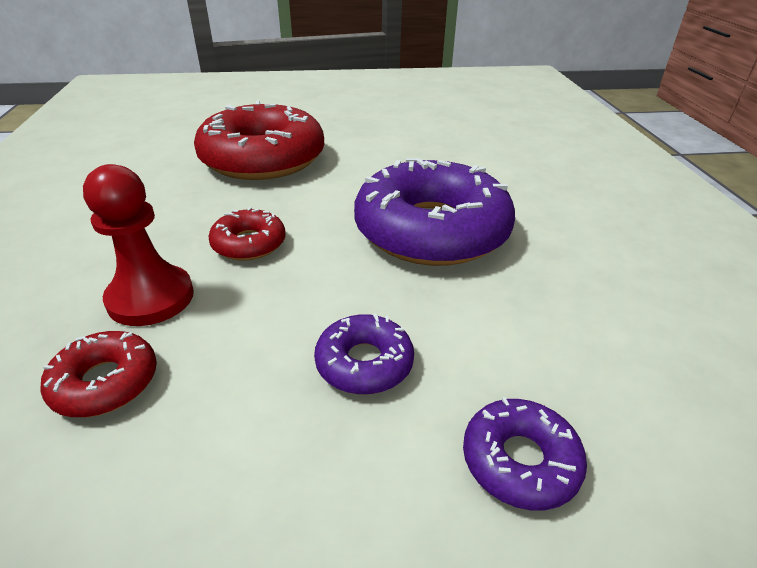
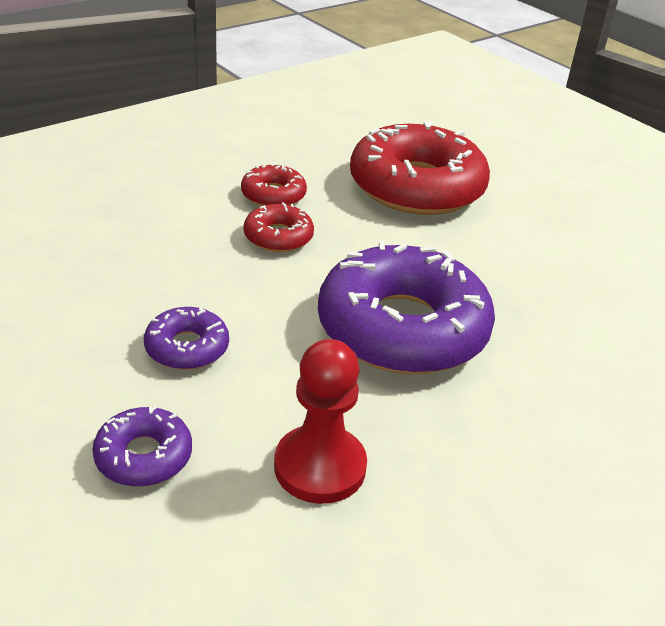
camera: 55 degrees right, 0 degrees up
red donut [40,331,157,417] -> red donut moved to [241,163,307,206]
red pawn [83,164,194,326] -> red pawn moved to [274,339,367,504]

